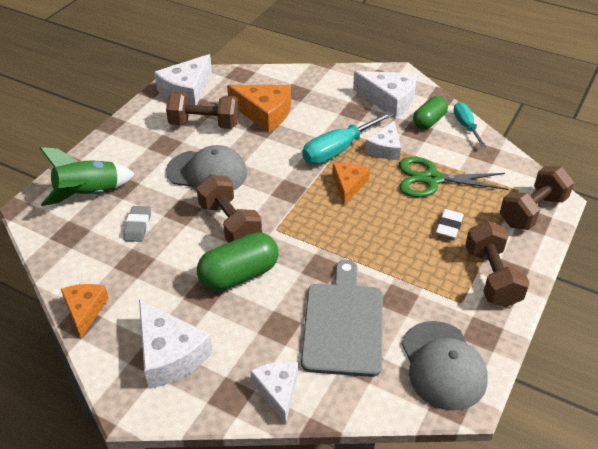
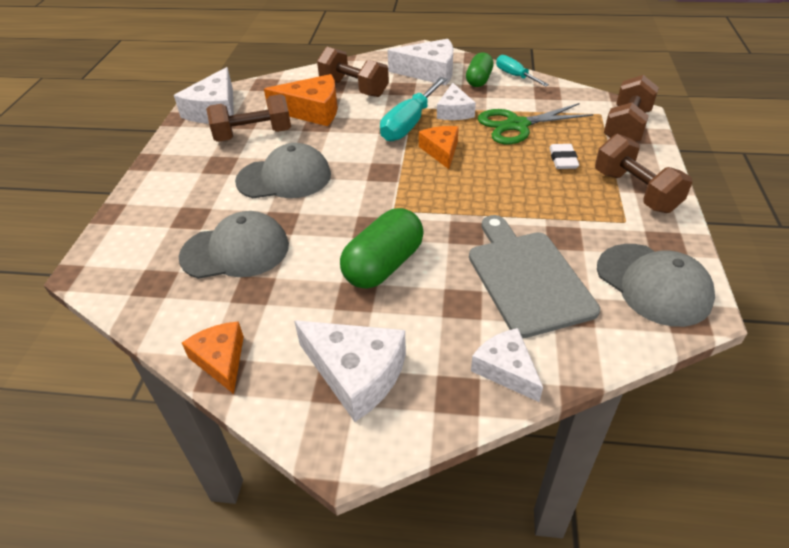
camera: 20 degrees left, 0 degrees up
green rocket [40,147,135,206] -> none
grey eraser [124,206,151,242] -> grey cap [179,211,289,279]
brown dumbbell [197,174,262,243] -> brown dumbbell moved to [317,47,389,97]

